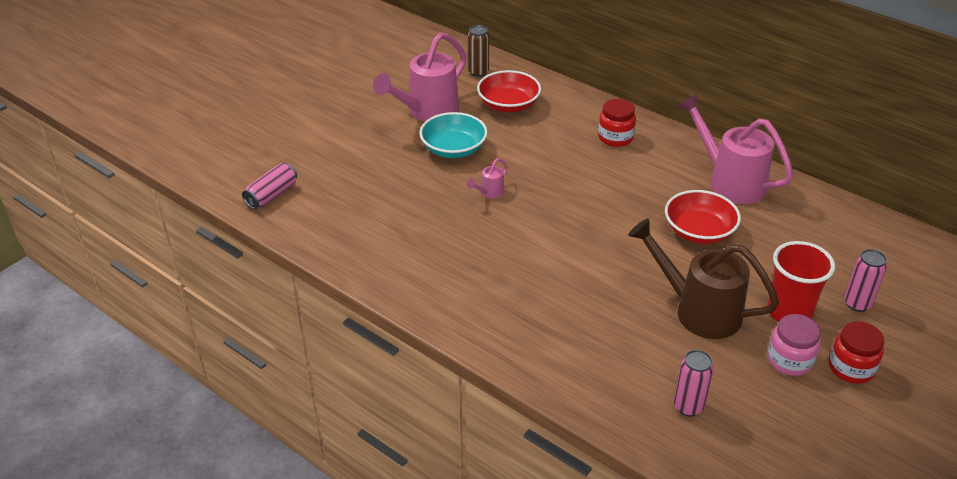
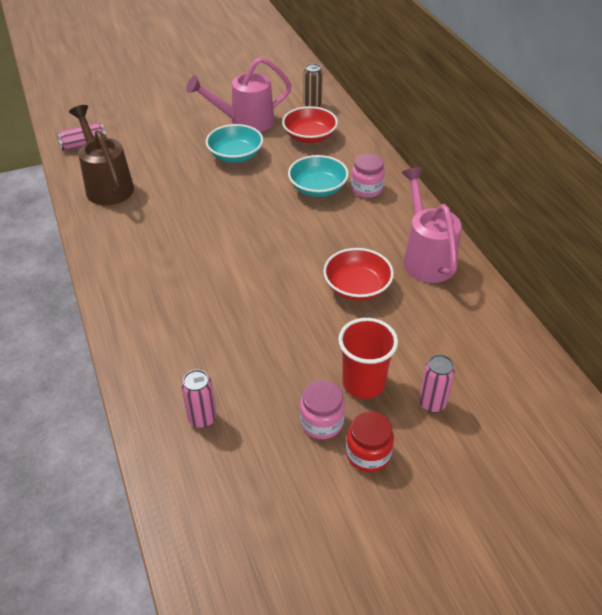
camera: 30 degrees right, 5 degrees up
pink watering can [467,158,508,199] -> none
red jar [598,99,636,147] -> pink jar [351,154,385,198]
brown watering can [628,218,779,339] -> brown watering can moved to [69,105,134,205]
none -> turquoise bowl [288,155,349,197]

